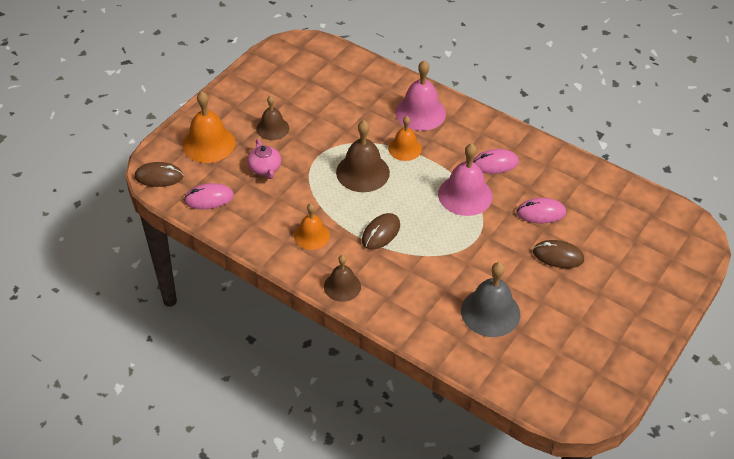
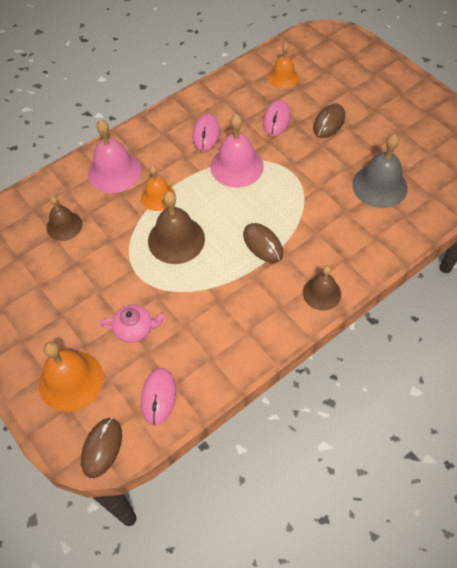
camera: 70 degrees left, 10 degrees up
brown bell [256,96,289,140] -> brown bell moved to [47,196,82,241]
orange bell [294,204,330,250] -> orange bell moved to [268,43,299,89]

